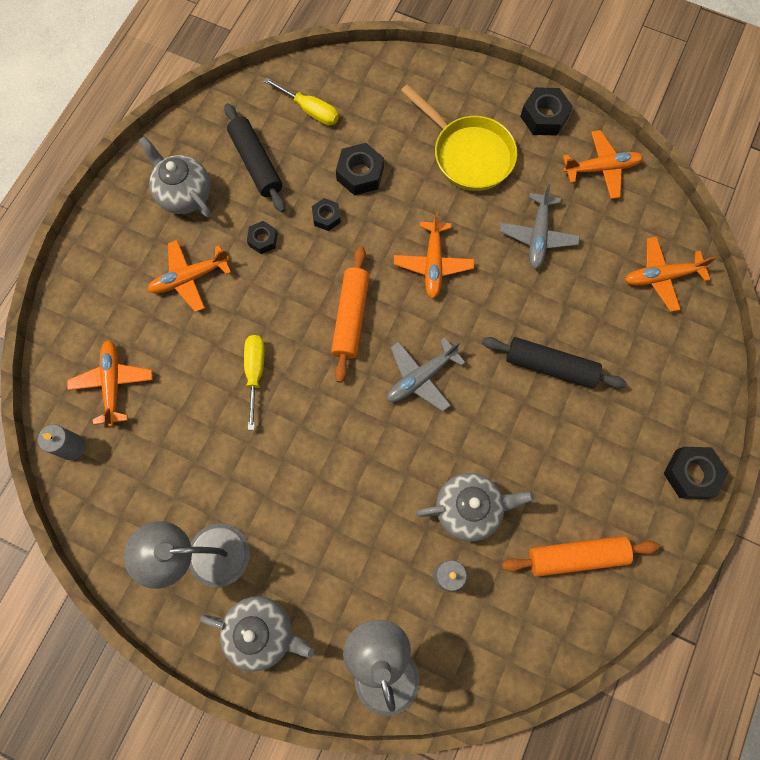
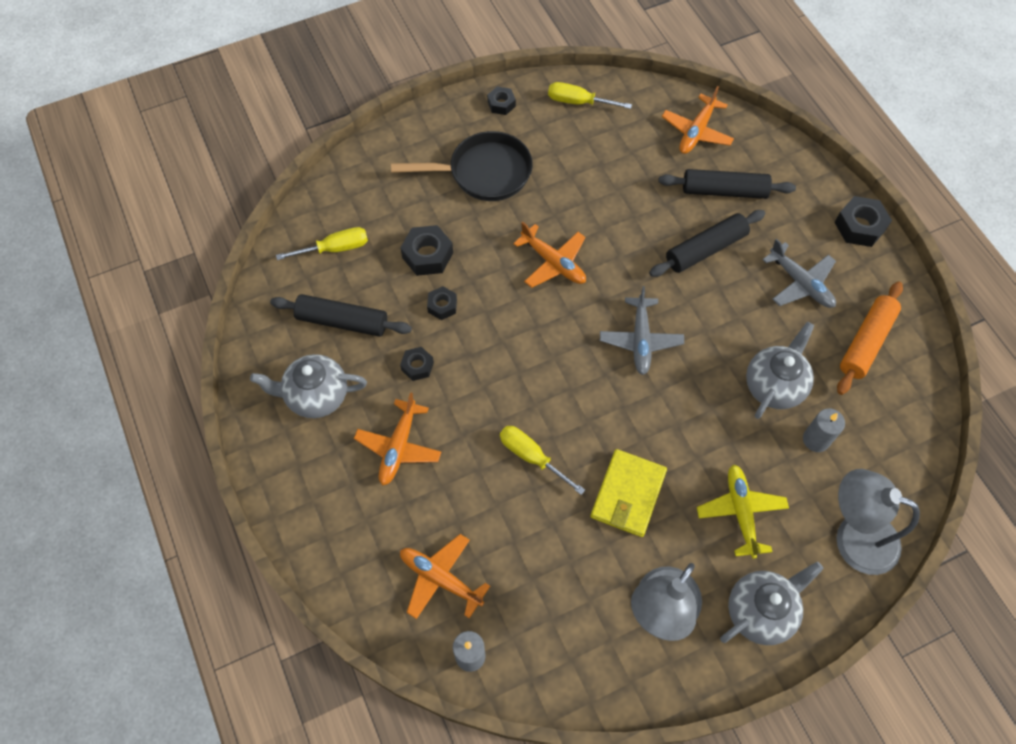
camera: 50 degrees left, 10 degrees down
orange rolling pin [331,247,370,383] -> none
yellow pan [401,84,517,191] -> black pan [391,131,533,201]
grey plane [500,184,580,269] -> grey plane moved to [763,239,836,308]
black nut [520,87,573,136] -> black nut [487,87,516,115], size x0.61
orange plane [563,130,644,199] -> yellow screwdriver [548,82,632,109]
none -> yellow wallet [590,449,667,537]
none -> black rolling pin [658,169,796,199]
none -> yellow plane [697,464,789,559]

